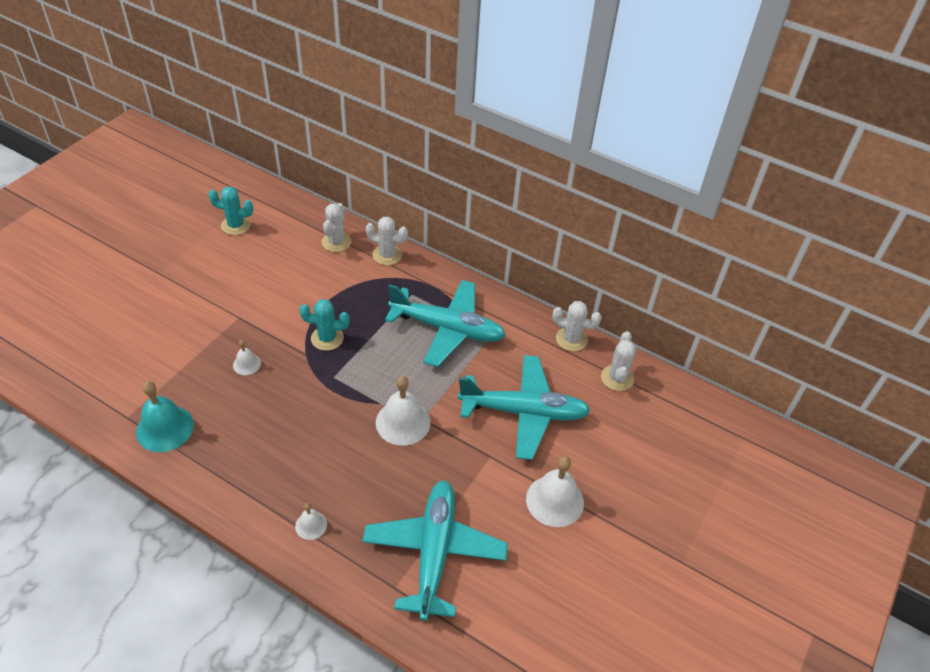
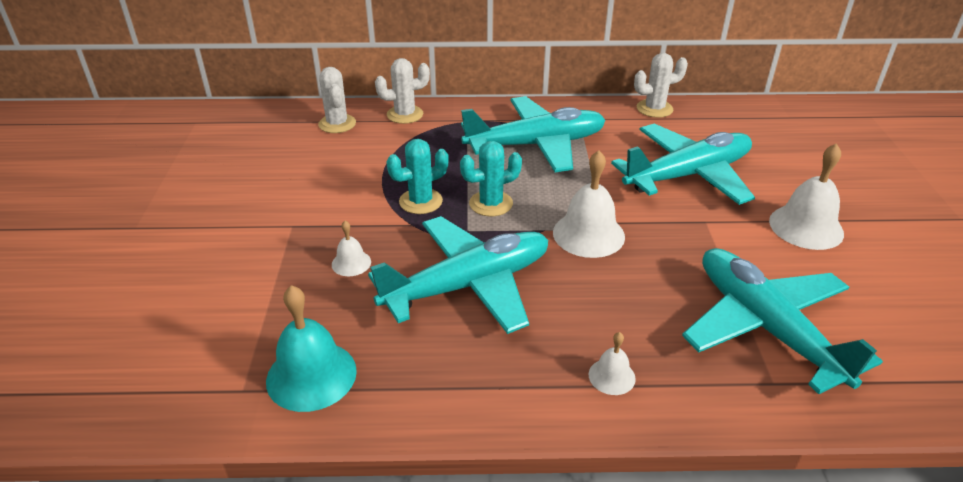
camera: 30 degrees left, 10 degrees down
turquoise cactus [208,187,253,235] -> turquoise cactus moved to [460,141,522,216]
white cactus [601,331,636,391] -> none
none -> turquoise plane [368,216,548,334]

